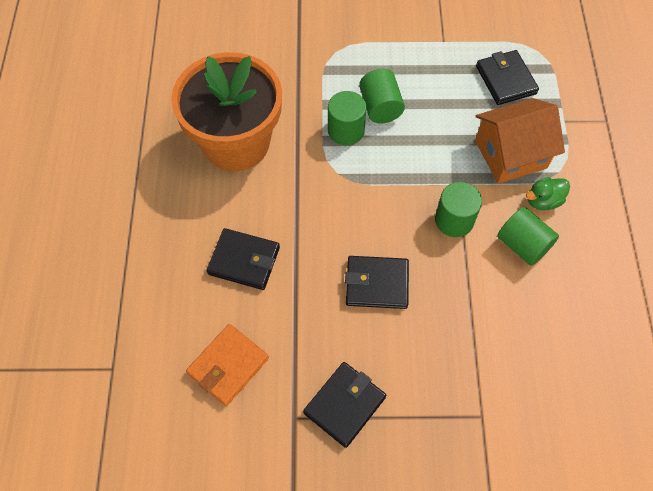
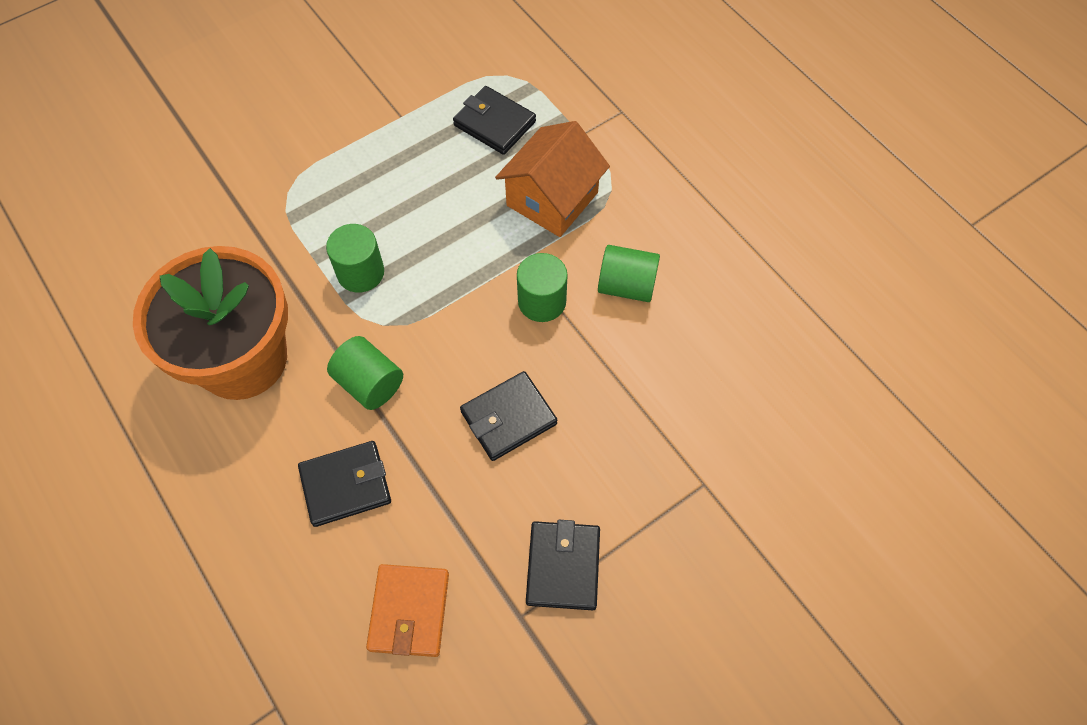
camera: 35 degrees left, 0 degrees up
green cylinder [359,69,405,124] -> green cylinder moved to [327,336,403,410]
green duck [526,177,570,210] -> none

